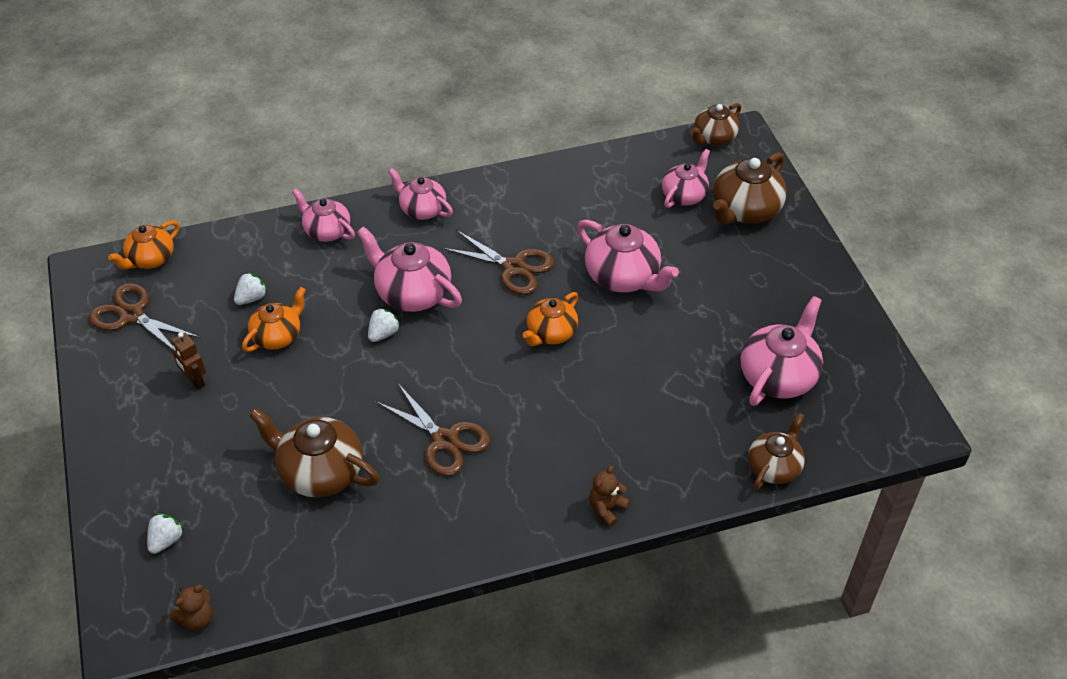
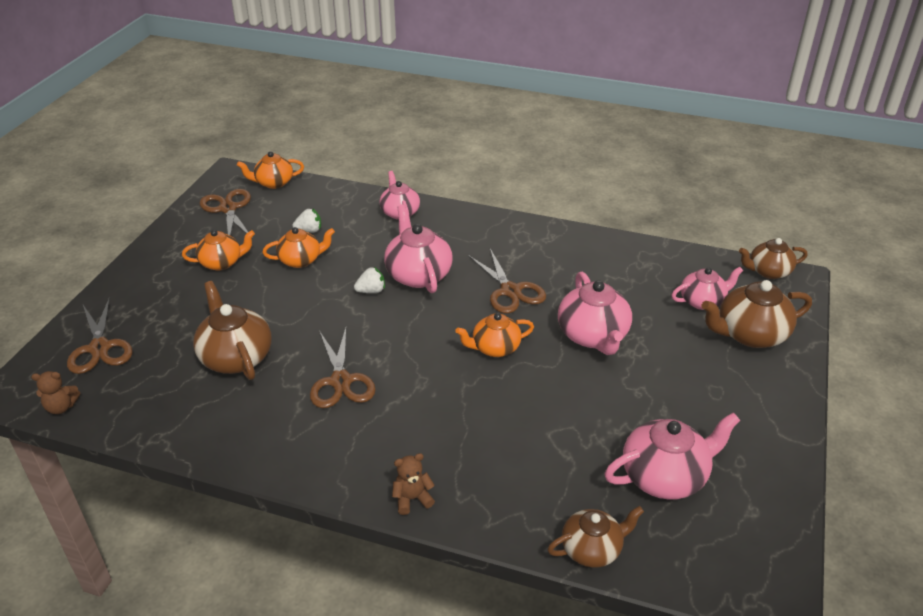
camera: 35 degrees right, 10 degrees down
white strawberry [147,513,184,554] -> brown scissors [67,297,133,374]
brown robot [171,332,206,390] -> orange teapot [182,230,255,270]
pink teapot [388,168,453,220] -> none

